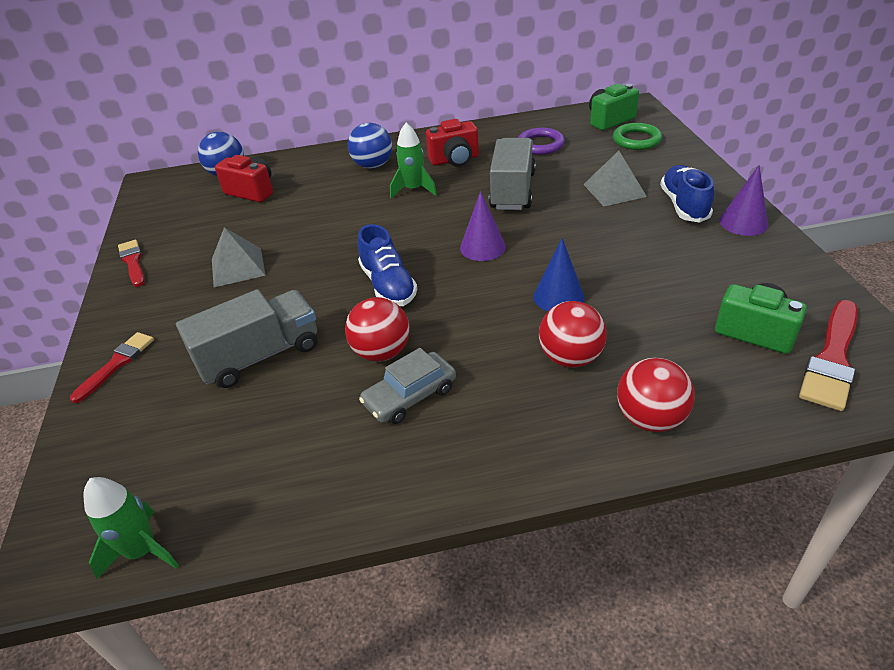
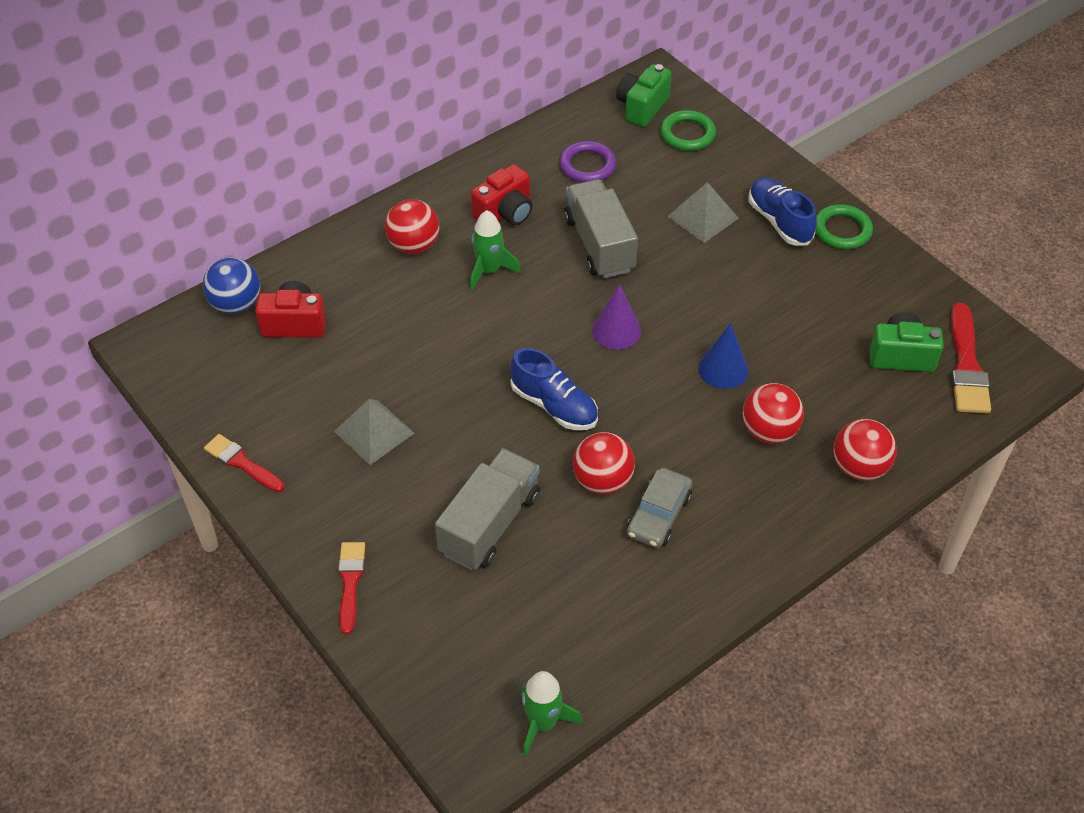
camera: 30 degrees left, 10 degrees up
blue ball [348,123,392,169] -> red ball [385,199,440,254]
purple cone [719,165,768,236] -> green ring [815,204,873,249]

